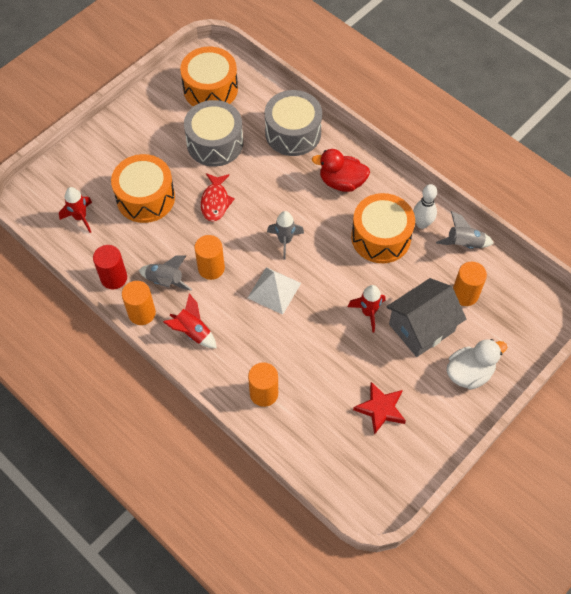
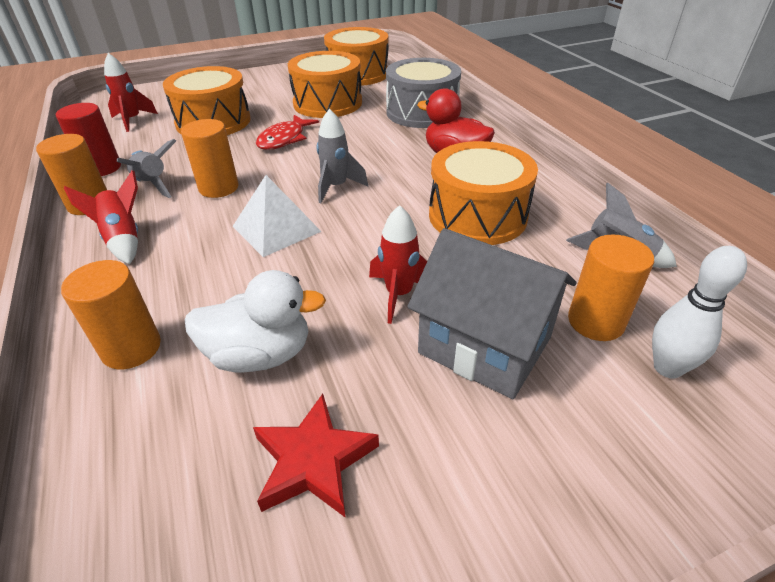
camera: 25 degrees right, 20 degrees down
grey drum [184,100,243,167] -> orange drum [288,51,362,118]
grey house [386,278,466,357] -> grey house turned 45 degrees clockwise [407,228,576,399]
white bowling pin [413,184,437,229] -> white bowling pin moved to [652,246,747,378]
white duck [447,339,507,390] -> white duck moved to [185,270,326,372]

